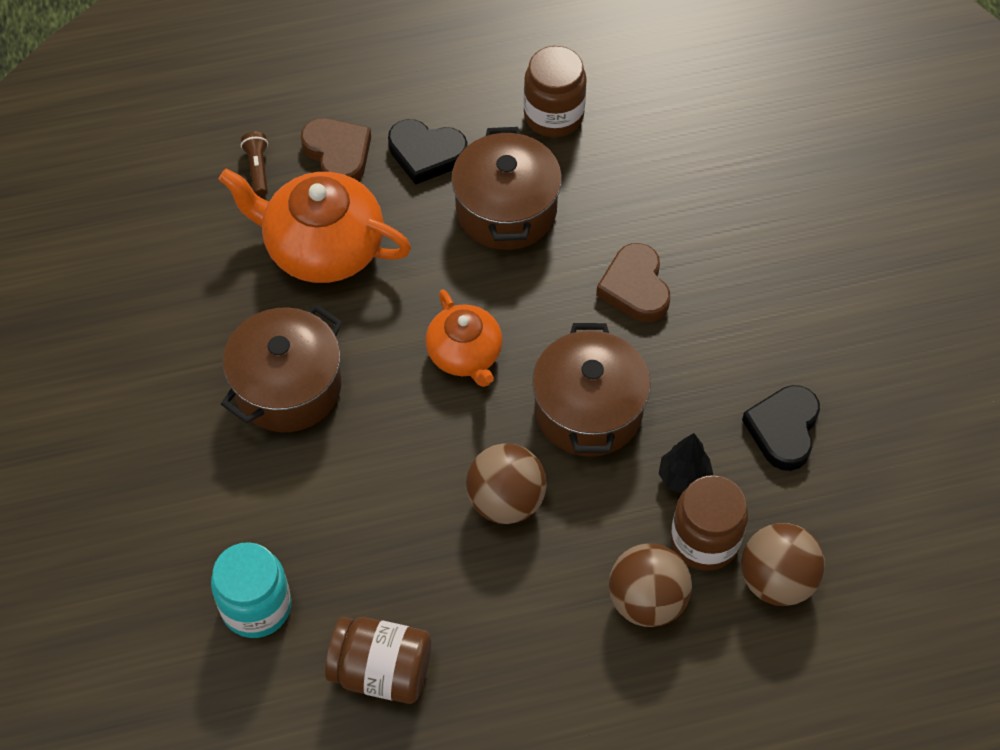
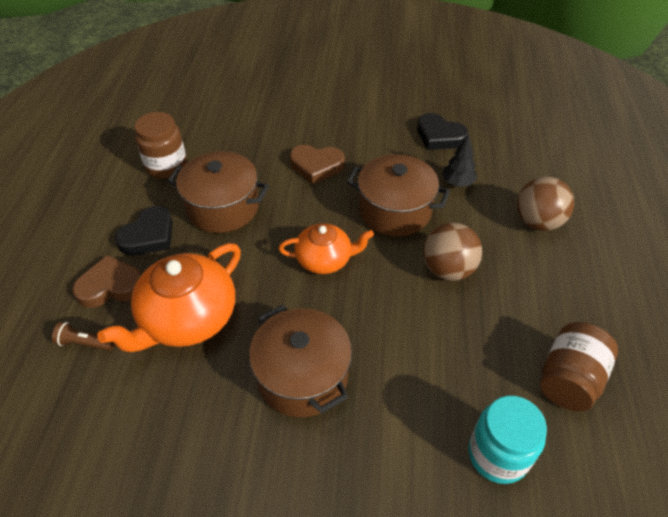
camera: 70 degrees left, 10 degrees down
brown jar [671,475,748,571] -> none
brown ball [741,523,825,606] -> none

